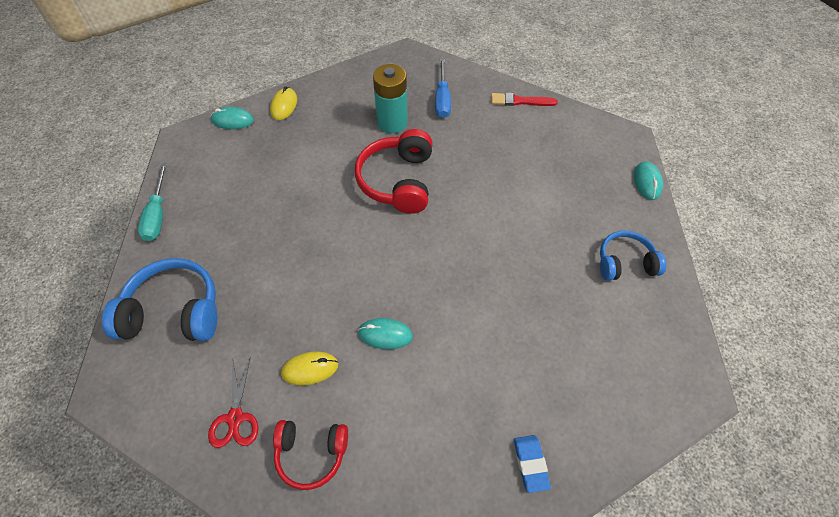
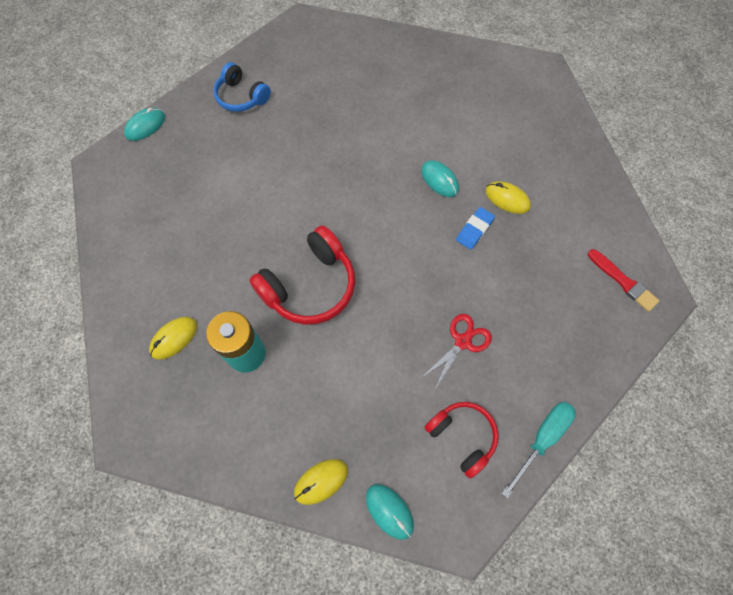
camera: 135 degrees left, 10 degrees up
blue headphones [102,258,217,341] -> none
red scissors [208,358,258,448] -> red scissors moved to [421,314,492,389]
red headphones [273,420,348,490] -> red headphones moved to [424,402,499,478]
blue screwdriver [435,59,451,118] -> yellow mouse [149,317,197,360]
red brush [491,93,558,106] -> red brush moved to [588,249,659,312]
blue eraser [514,435,551,493] -> blue eraser moved to [456,207,495,250]

